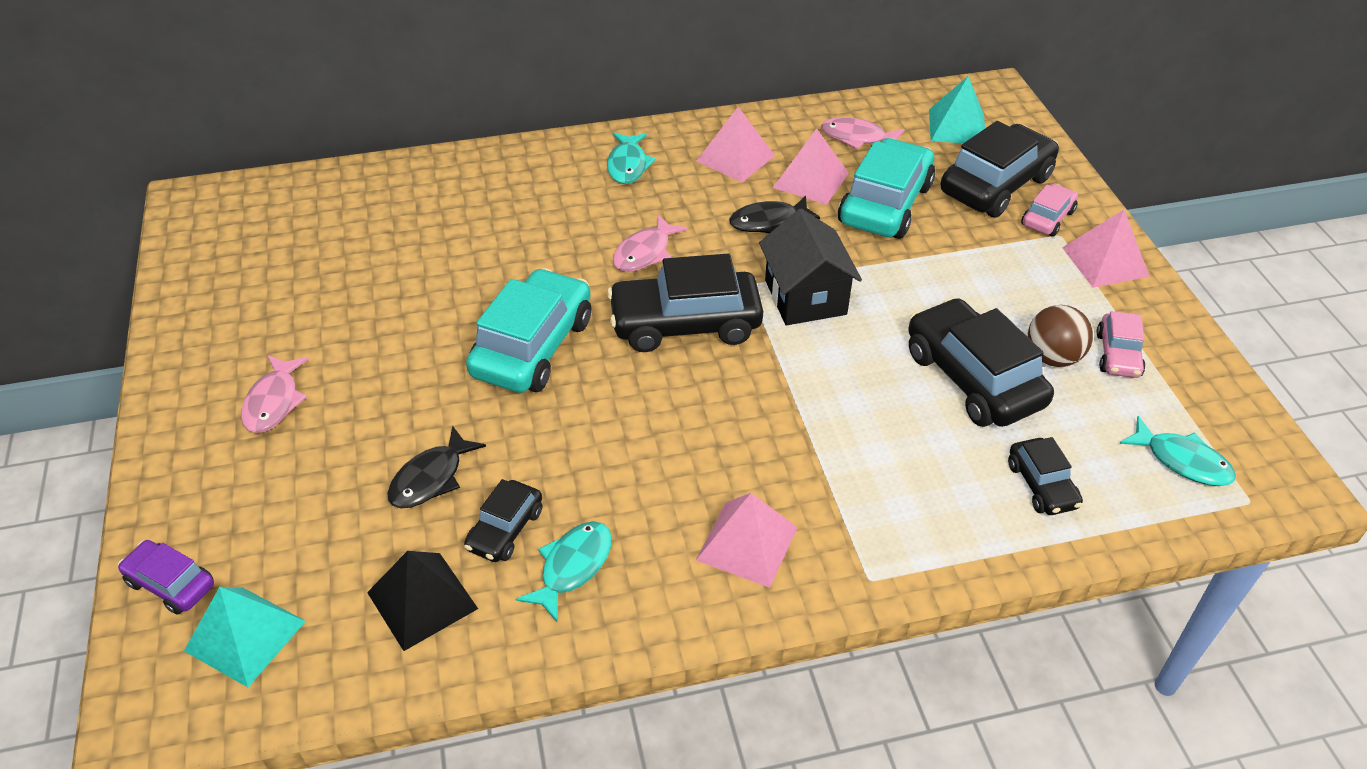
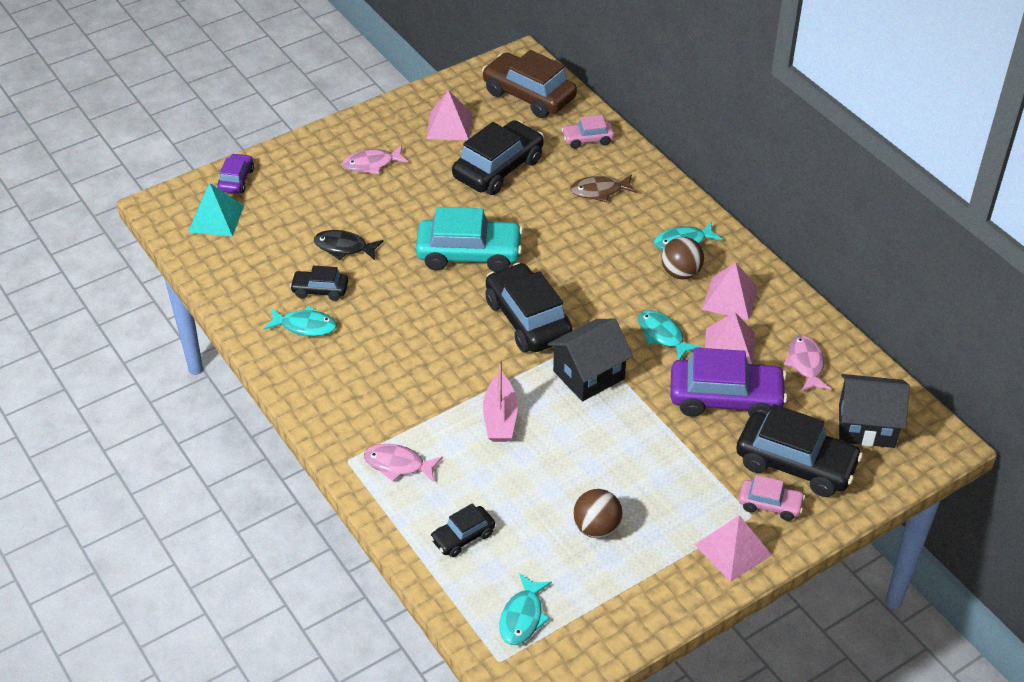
camera: 70 degrees right, 0 degrees up
black pyramid [367,551,478,651] -> none
pink fish [613,214,688,272] -> pink fish moved to [364,444,443,482]
pink pyramid [696,493,798,588] -> pink pyramid moved to [426,90,473,141]
black fish [729,196,820,233] -> turquoise fish [638,310,701,360]
turquoise car [838,138,935,239] -> purple car [670,348,788,417]
black car [908,297,1054,427] -> black car moved to [452,120,544,195]
turquoise pyramid [929,76,985,143] -> black house [839,374,910,448]
pink car [1096,311,1145,378] -> pink car moved to [561,115,614,149]
none -> brown car [482,50,577,118]
none -> pink boat [483,359,518,442]
none -> brown fish [570,174,638,202]
none -> brown ball [661,237,704,279]

